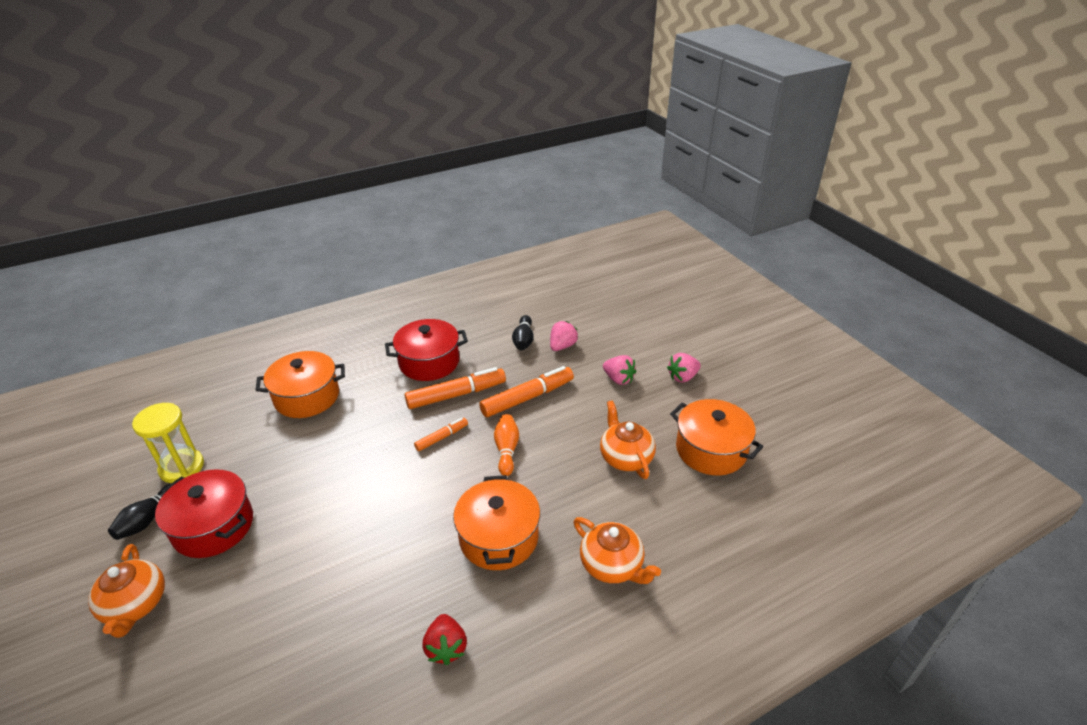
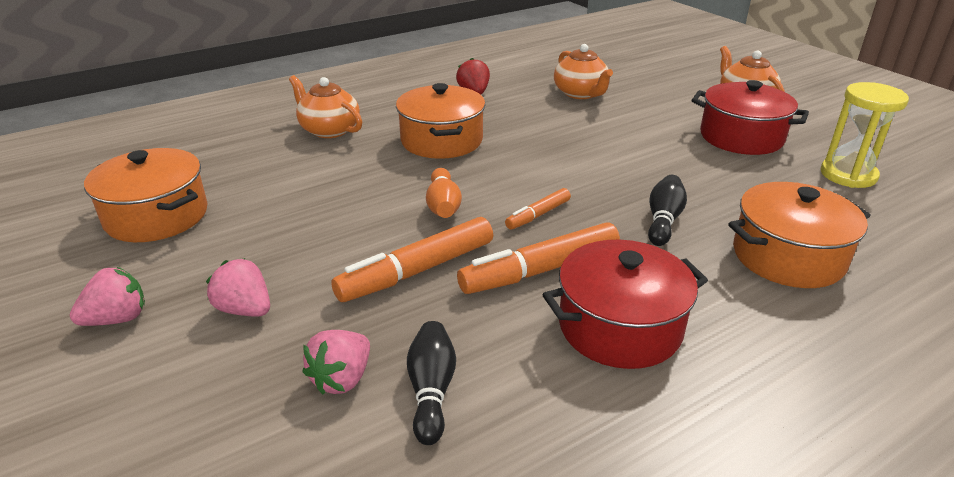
camera: 175 degrees right, 5 degrees down
black bowling pin [108,483,172,540] -> black bowling pin moved to [648,175,687,246]
orange teapot [600,400,656,479] -> orange teapot moved to [554,44,613,99]

